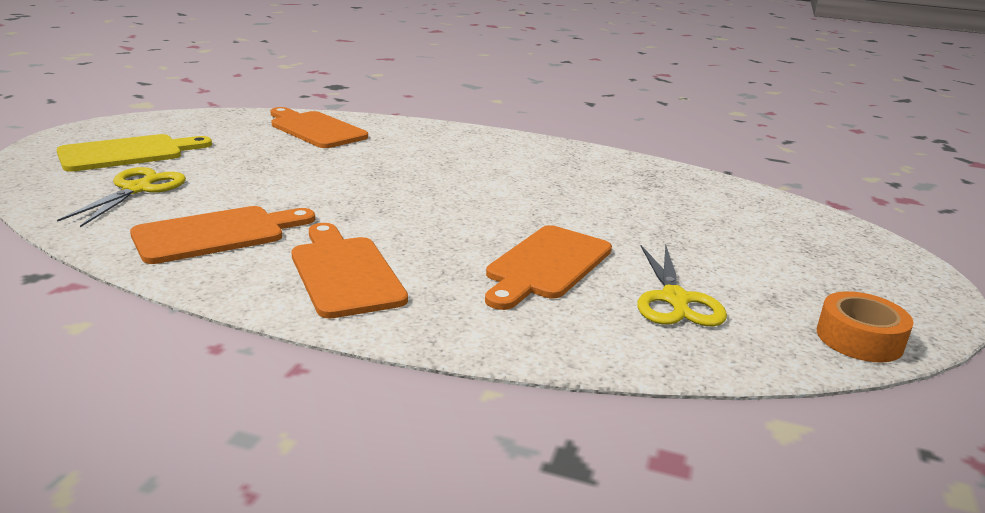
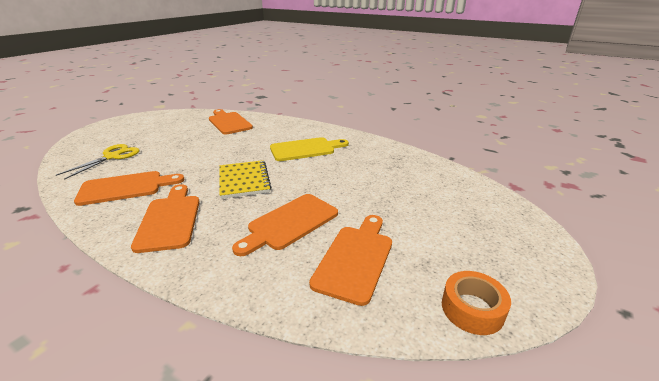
camera: 15 degrees right, 5 degrees up
yellow cutting board [57,134,212,172] -> yellow cutting board moved to [270,137,349,161]
yellow scissors [637,245,727,326] -> orange cutting board [309,215,392,306]
none -> yellow notebook [219,160,271,199]

